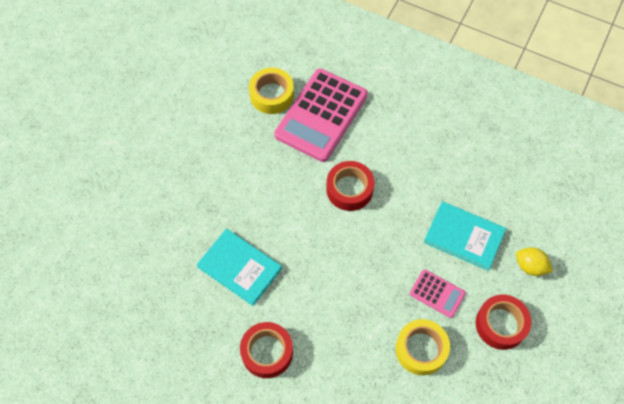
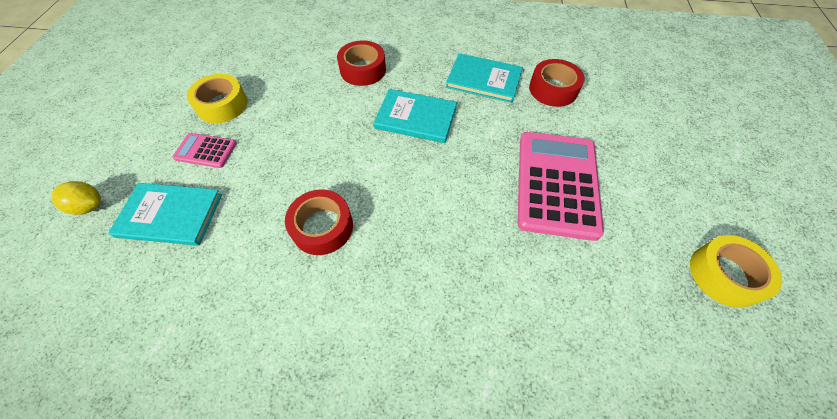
camera: 160 degrees right, 5 degrees down
yellow tape [249,68,294,114] -> yellow tape moved to [690,235,782,308]
pink calculator [274,69,368,162] -> pink calculator moved to [517,132,604,241]
red tape [476,295,531,350] -> red tape moved to [529,59,584,107]
none -> turquoise book [446,53,523,103]

